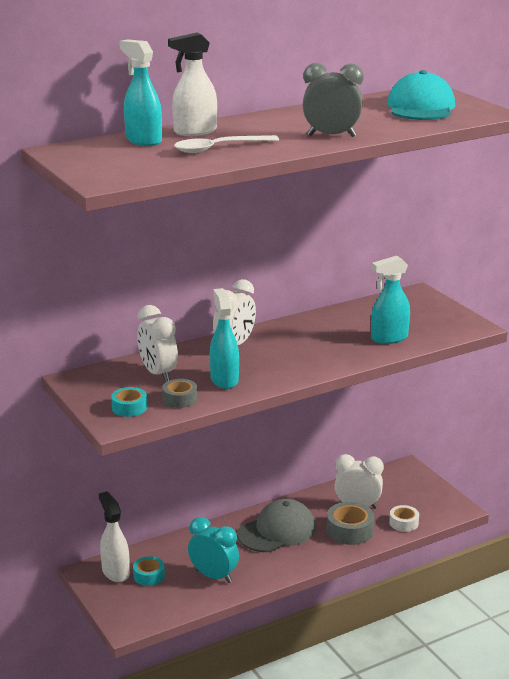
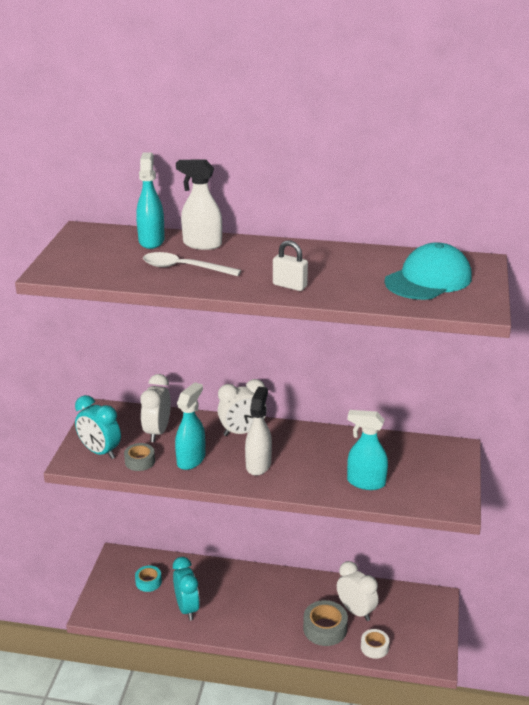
camera: 40 degrees right, 5 degrees up
white spray bottle [99,491,130,582] -> white spray bottle moved to [245,386,272,476]
turquoise tape [111,387,147,417] -> turquoise clock [75,395,121,459]
grey cap [237,499,316,552] -> none
grey clock [303,63,364,137] -> white padlock [273,240,308,291]

